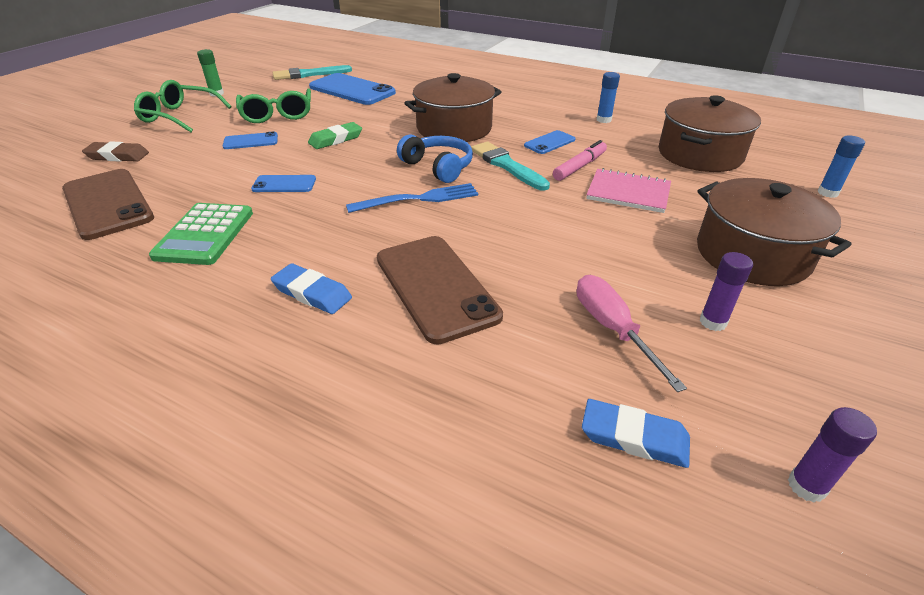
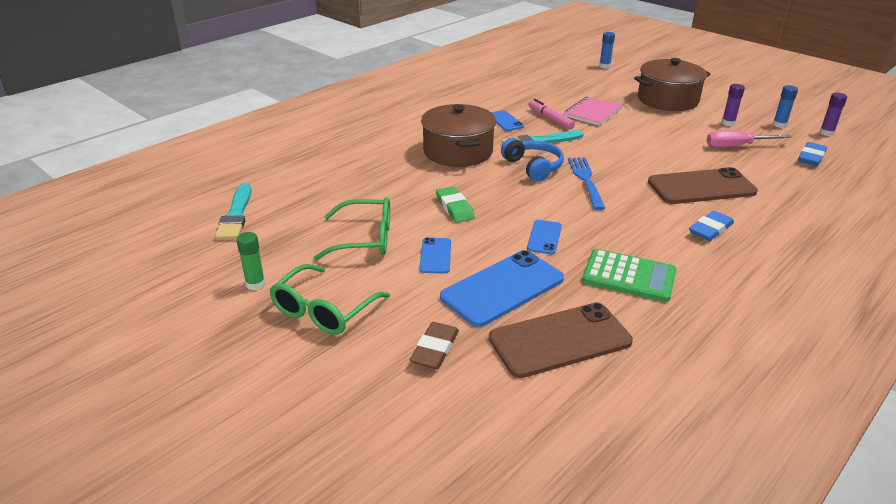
camera: 75 degrees left, 5 degrees down
blue phone [309,73,396,105] -> blue phone moved to [440,250,564,327]
blue headphones [397,134,473,183] -> blue headphones turned 90 degrees clockwise [501,138,564,182]
blue glue stick [596,72,620,123] -> blue glue stick moved to [773,85,798,128]
brown pot [659,95,761,172] -> none

